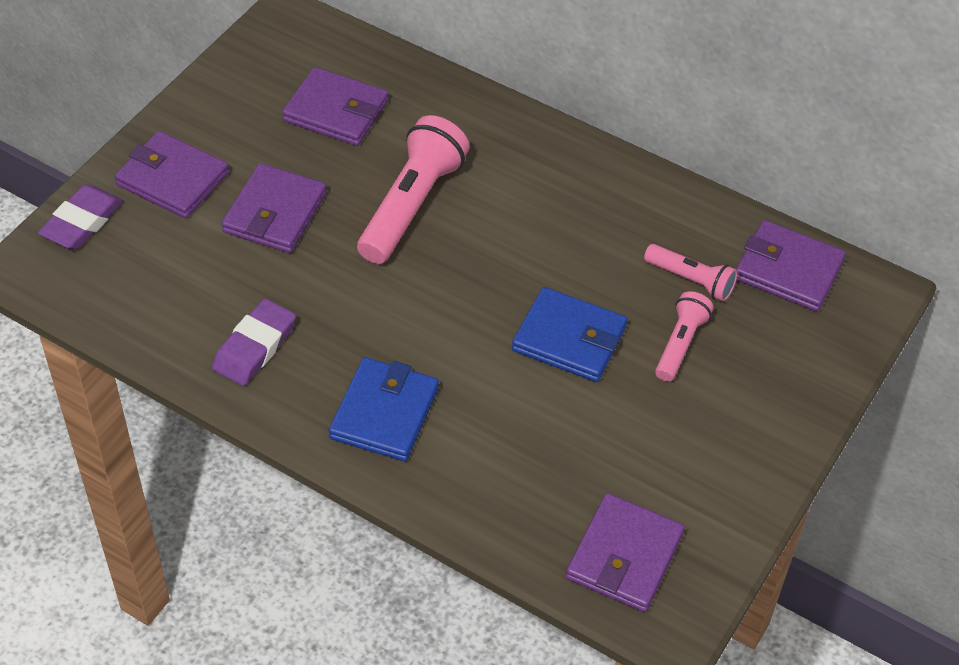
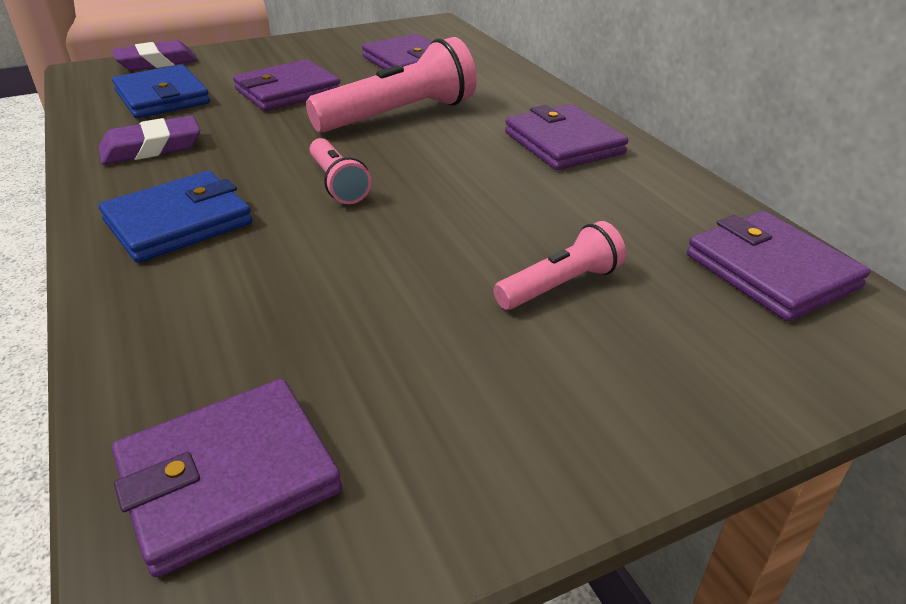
camera: 35 degrees right, 15 degrees down
purple wallet [115,131,229,218] -> purple wallet moved to [505,104,628,170]
blue wallet [512,287,627,382] -> blue wallet moved to [112,64,210,118]
pink flashlight [644,244,738,302] -> pink flashlight moved to [310,138,371,204]

